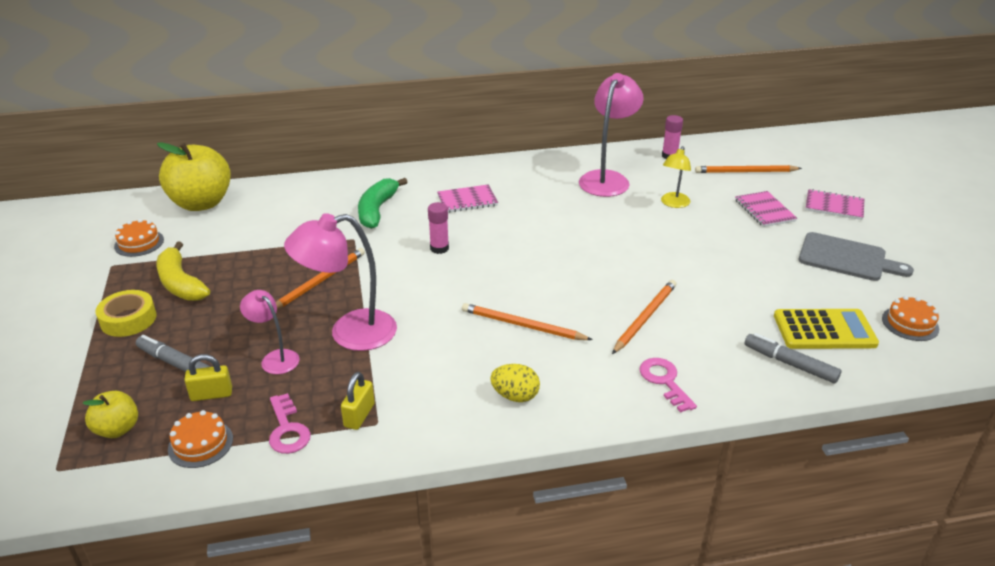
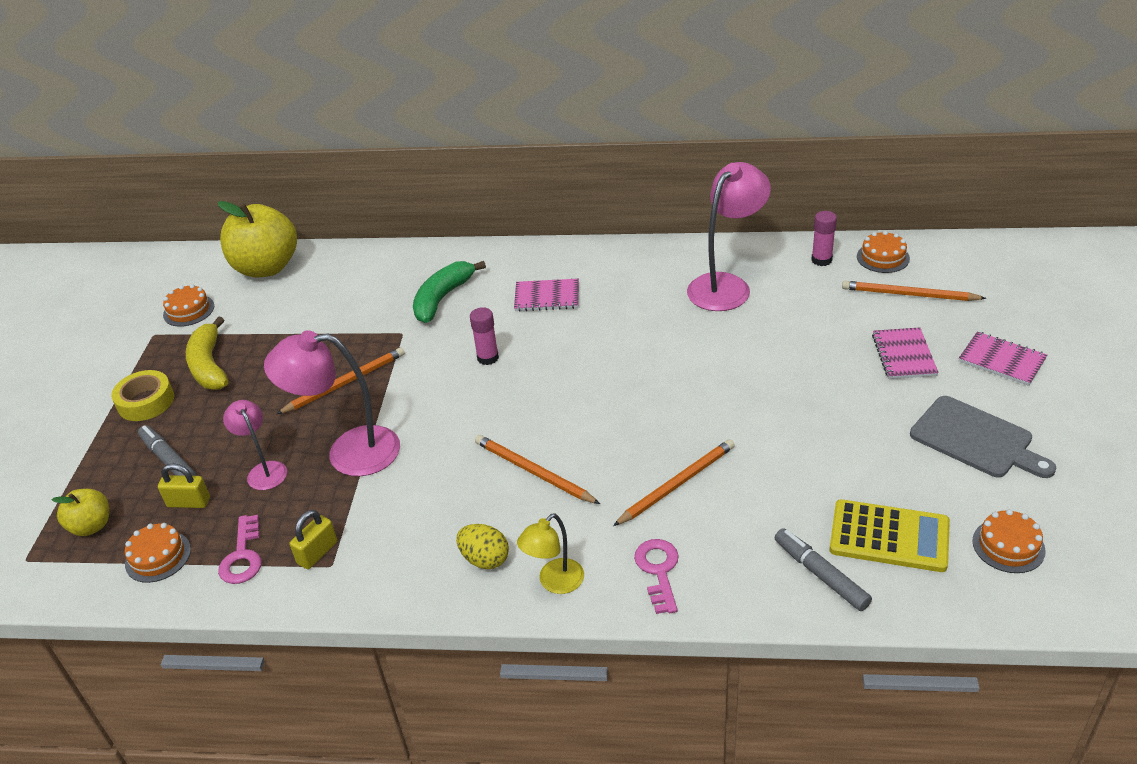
camera: 20 degrees right, 5 degrees up
yellow lamp [661,146,691,208] -> yellow lamp moved to [517,513,584,594]
none -> orange cake [857,231,910,273]

